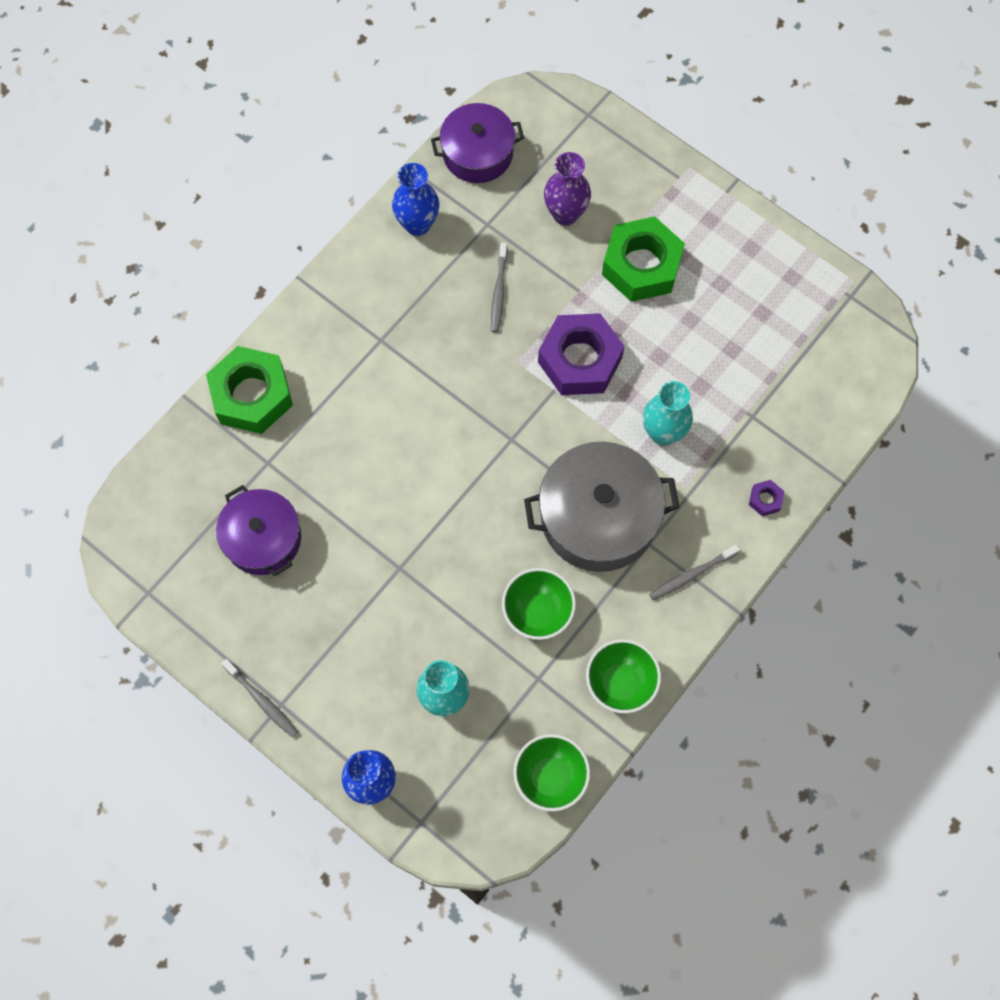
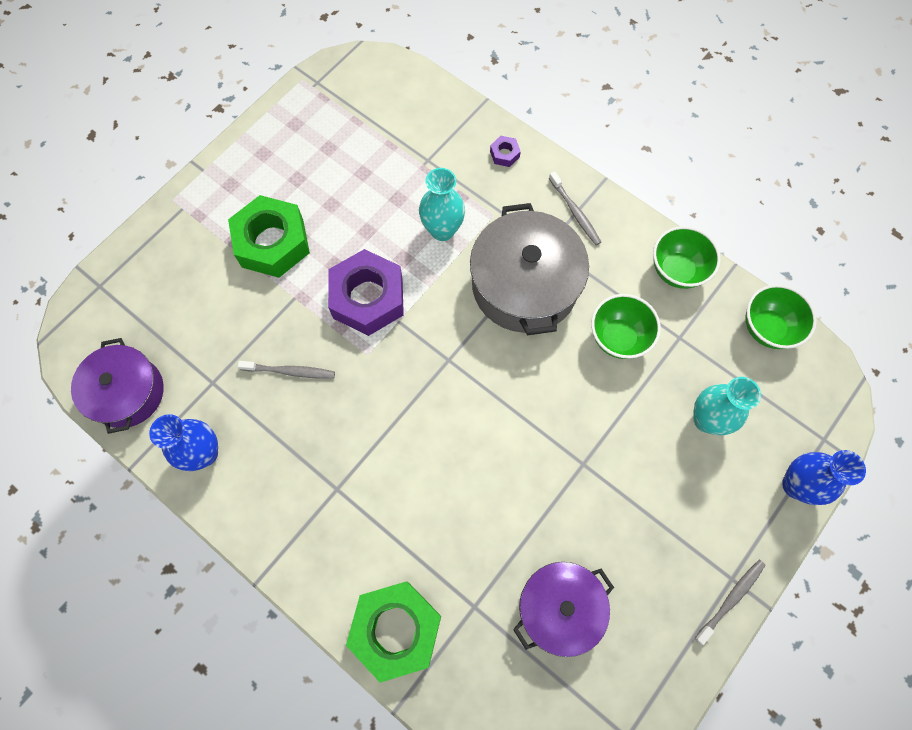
camera: 90 degrees left, 0 degrees up
purple vase [544,152,591,226] -> none

